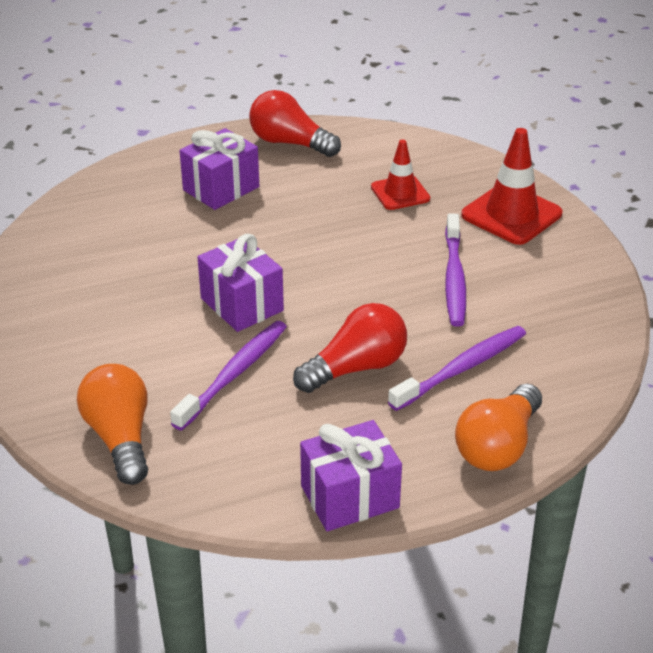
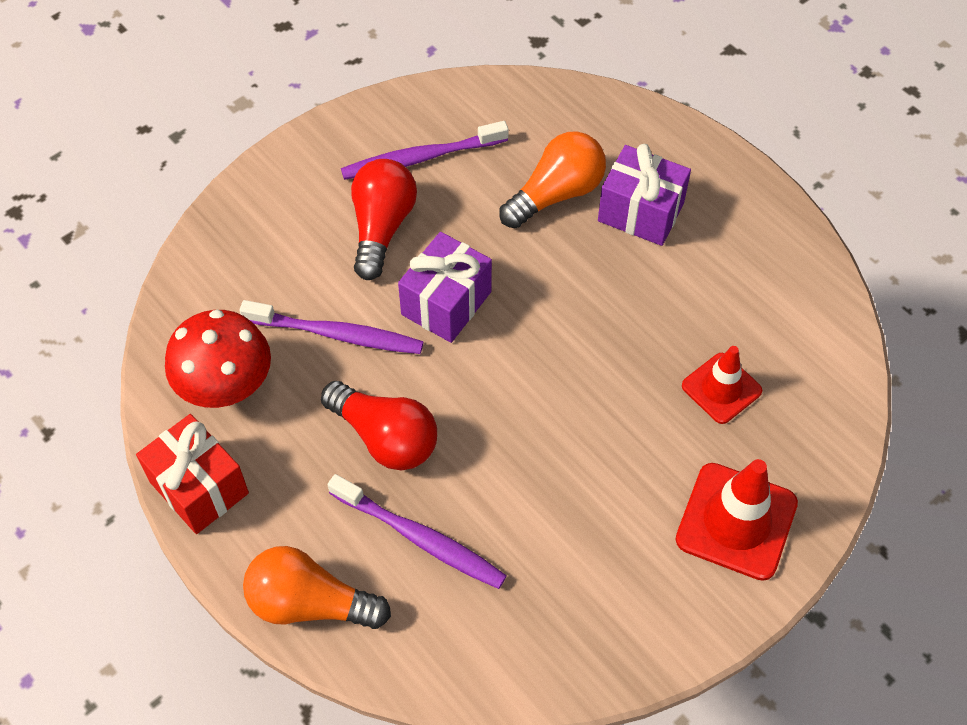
camera: 70 degrees right, 20 degrees up
orange light bulb [77,364,148,485] -> orange light bulb moved to [499,131,606,228]
red light bulb [249,90,341,157] -> red light bulb moved to [351,159,417,280]
purple gift [300,420,402,531] -> red gift [136,414,249,534]
purple toothbrush [445,213,466,327] -> purple toothbrush moved to [341,121,509,180]
none -> red mushroom [165,309,271,408]

